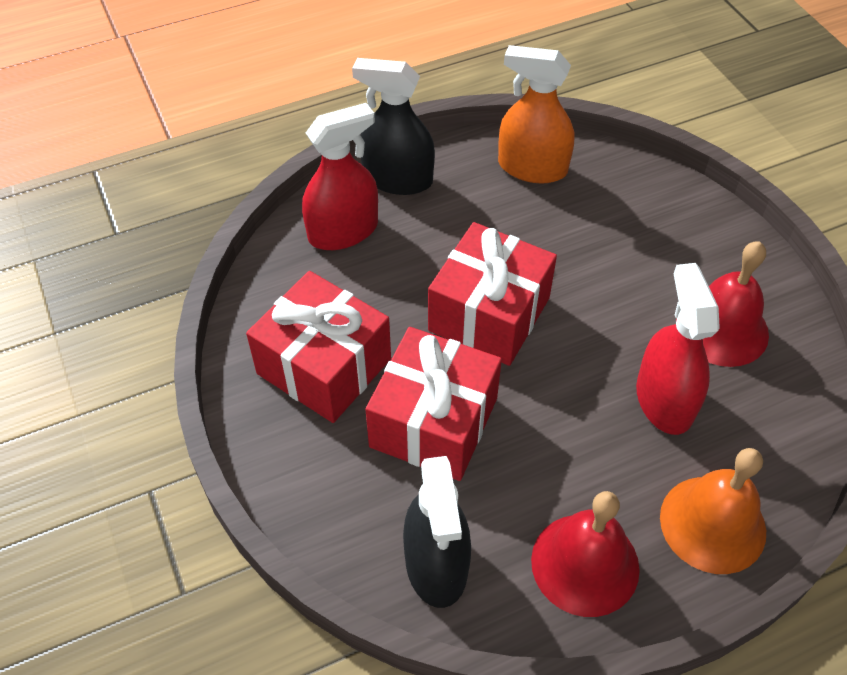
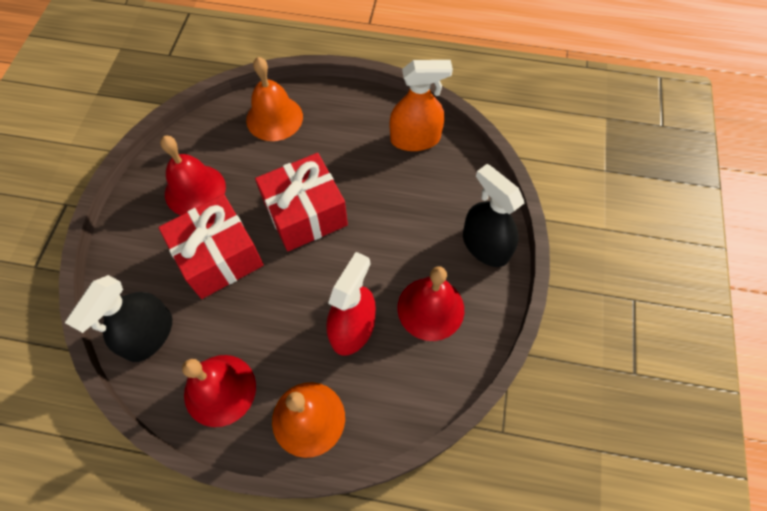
camera: 35 degrees right, 10 degrees up
red gift [246,271,391,423] -> red bell [160,136,226,215]
red spray bottle [302,103,378,250] -> orange bell [246,57,303,141]
black spray bottle [352,58,435,195] -> black spray bottle moved to [463,164,524,267]
orange spray bottle [498,45,574,184] -> orange spray bottle turned 120 degrees clockwise [390,60,453,151]

